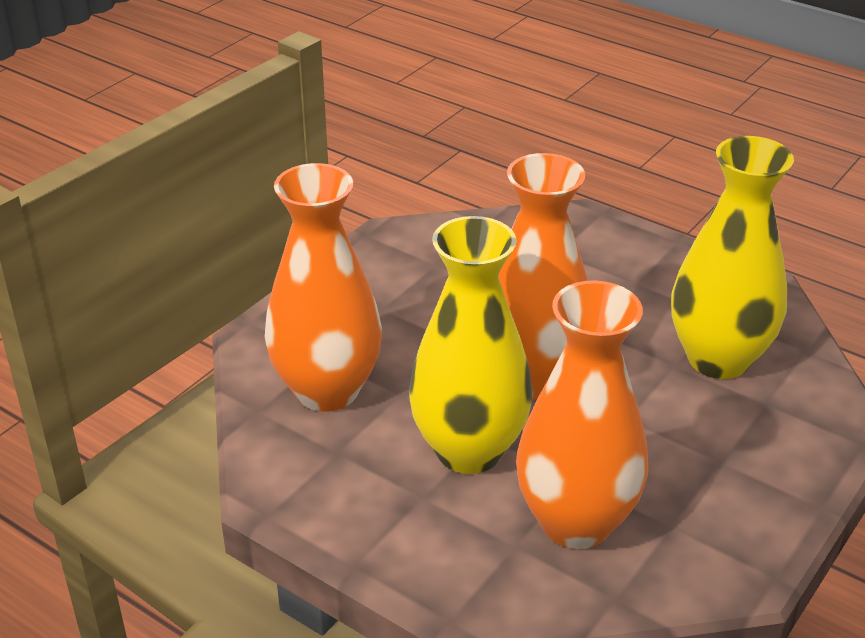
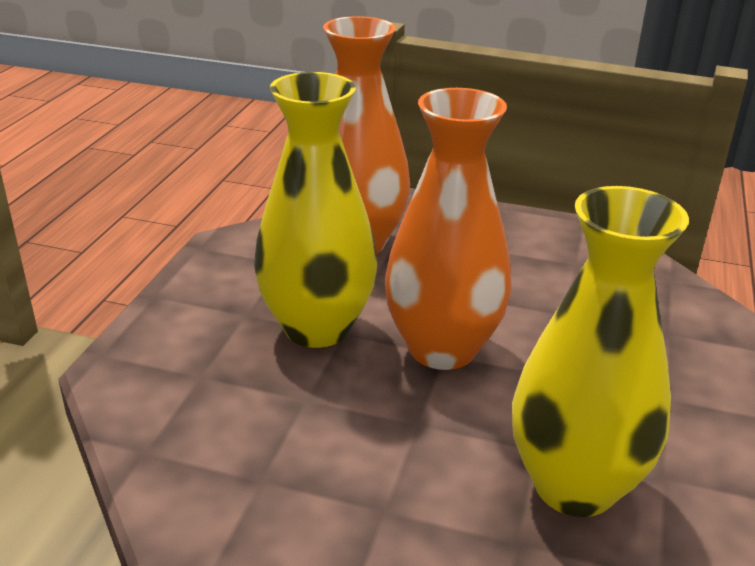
camera: 70 degrees right, 5 degrees down
orange vase [516,280,648,549] -> none

